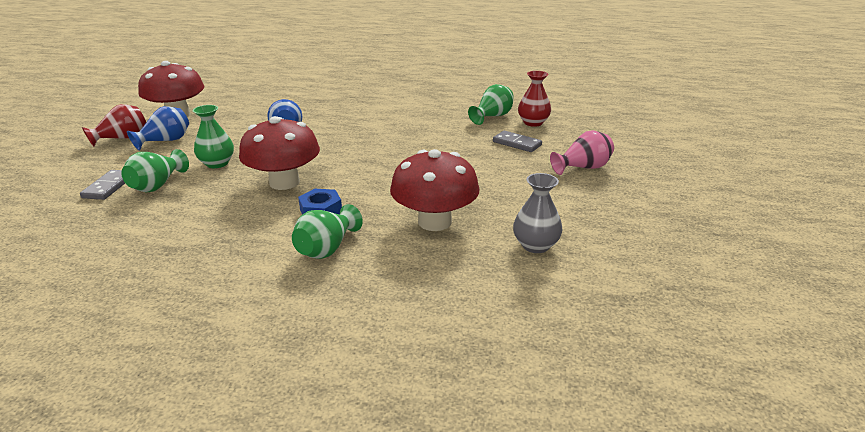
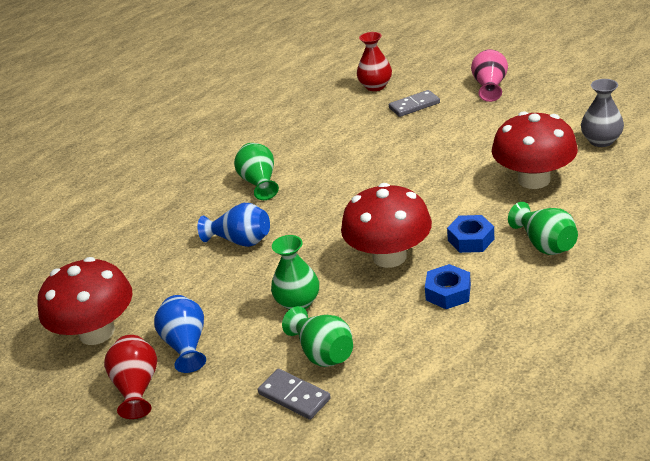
camera: 55 degrees left, 5 degrees up
green vase [468,84,513,125] -> green vase moved to [234,143,279,200]
none -> blue nut [425,264,471,309]

